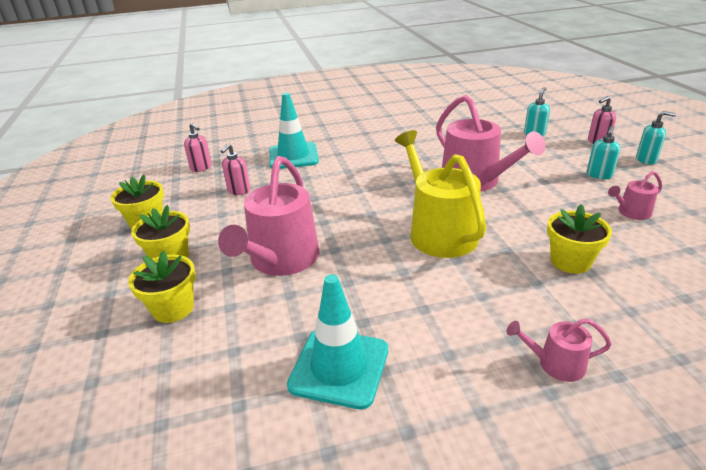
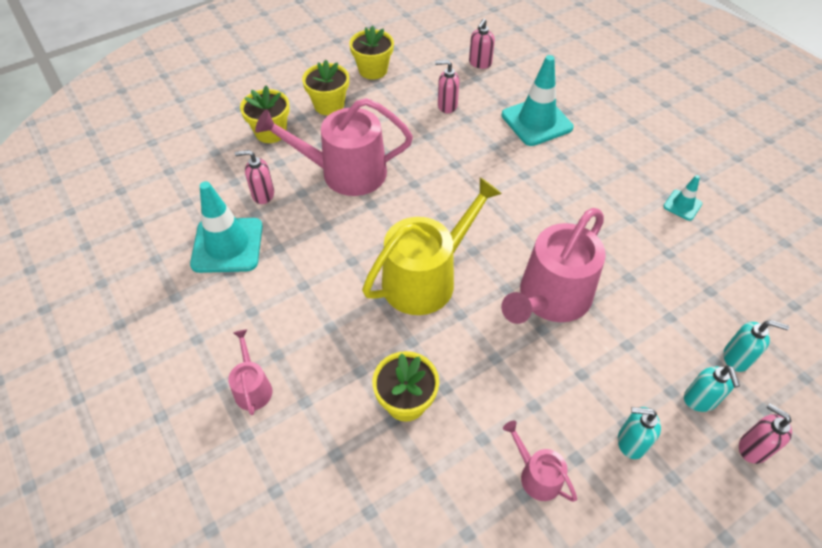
camera: 70 degrees right, 20 degrees up
turquoise soap dispenser [636,111,676,164] -> turquoise soap dispenser moved to [684,365,740,412]
none -> pink soap dispenser [235,150,274,204]
none -> turquoise traffic cone [663,175,702,221]

